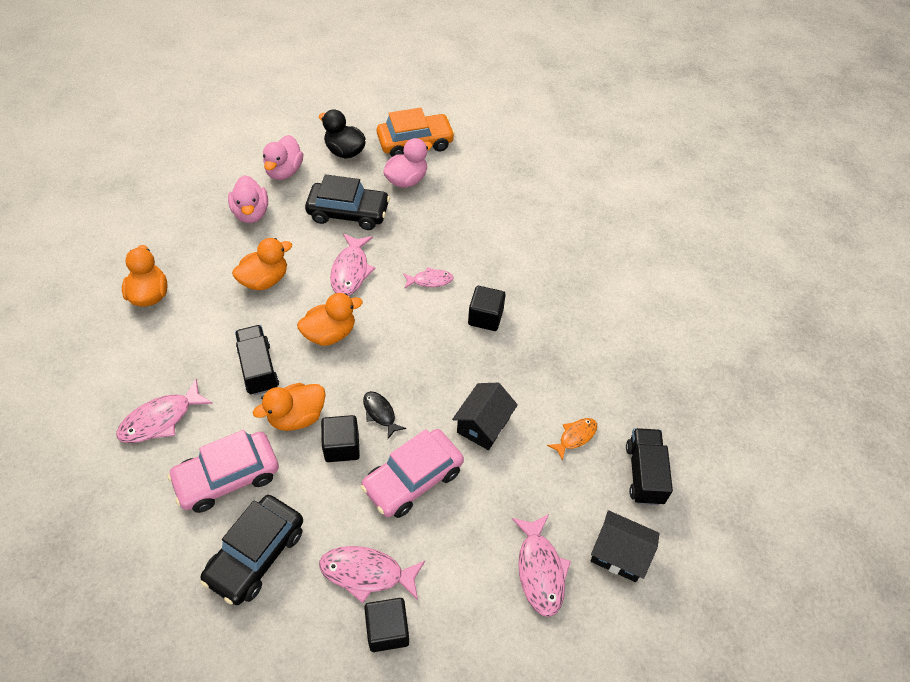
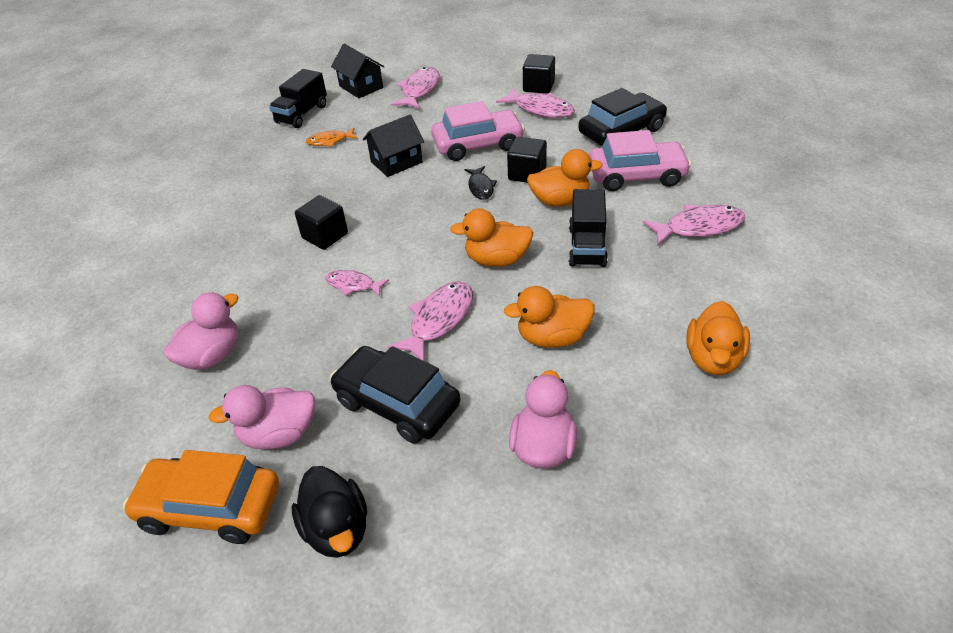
camera: 150 degrees left, 10 degrees down
pink duck [263,135,303,180] -> pink duck moved to [163,292,239,370]

